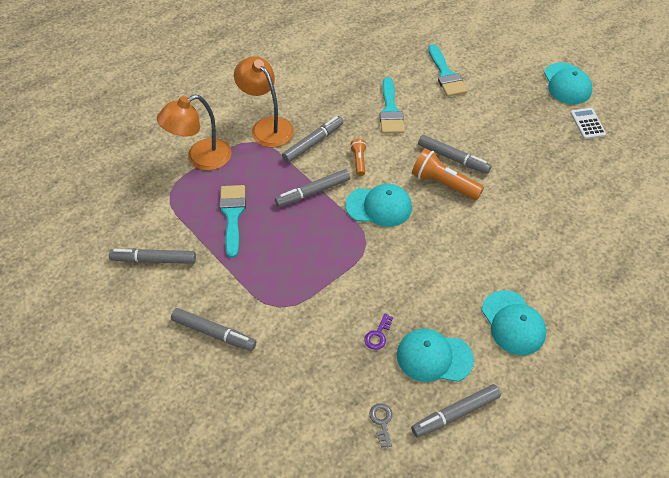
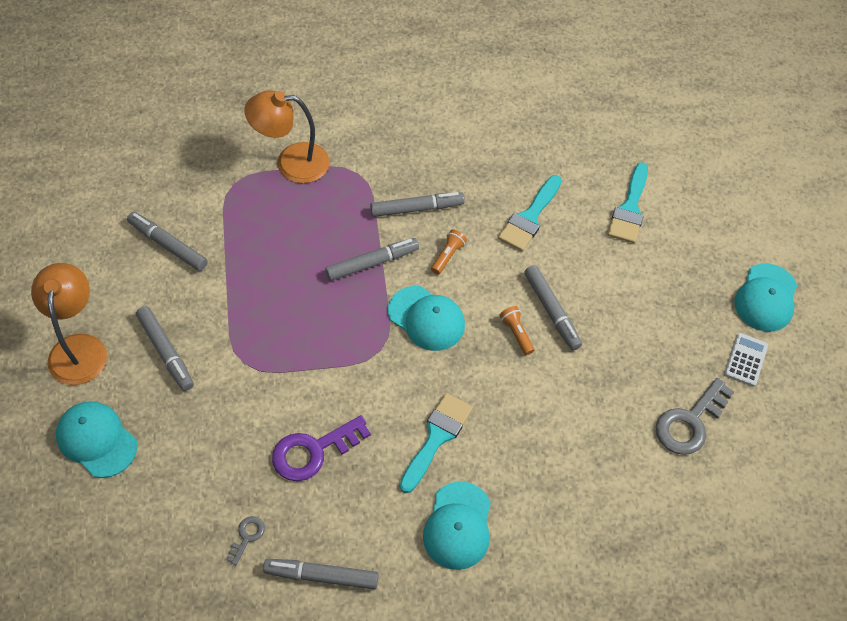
camera: 30 degrees right, 5 degrees up
turquoise brush [219,185,246,258] -> turquoise brush moved to [399,393,473,493]
orange lamp [234,56,294,147] -> orange lamp moved to [31,263,107,385]
grey marker [275,169,350,207] -> grey marker turned 150 degrees clockwise [325,238,419,281]
purple key [364,313,393,350] -> purple key [272,415,371,481], size x2.04
turquoise cap [397,329,474,382] -> turquoise cap moved to [56,401,137,478]
orange flashlight [412,148,484,200] -> orange flashlight [499,306,534,355], size x0.55
none -> grey key [656,378,734,455]

